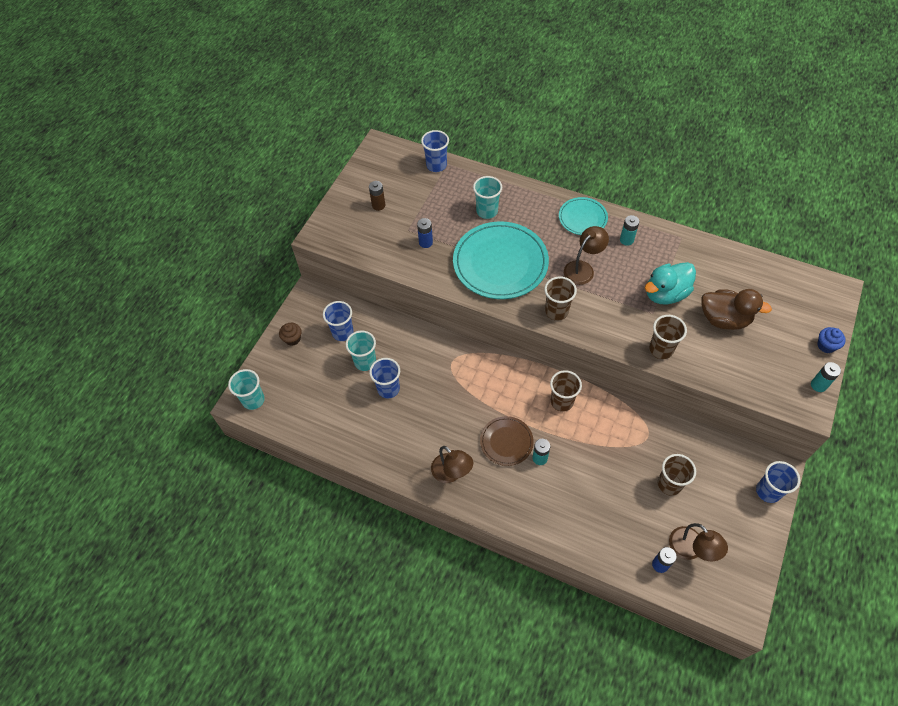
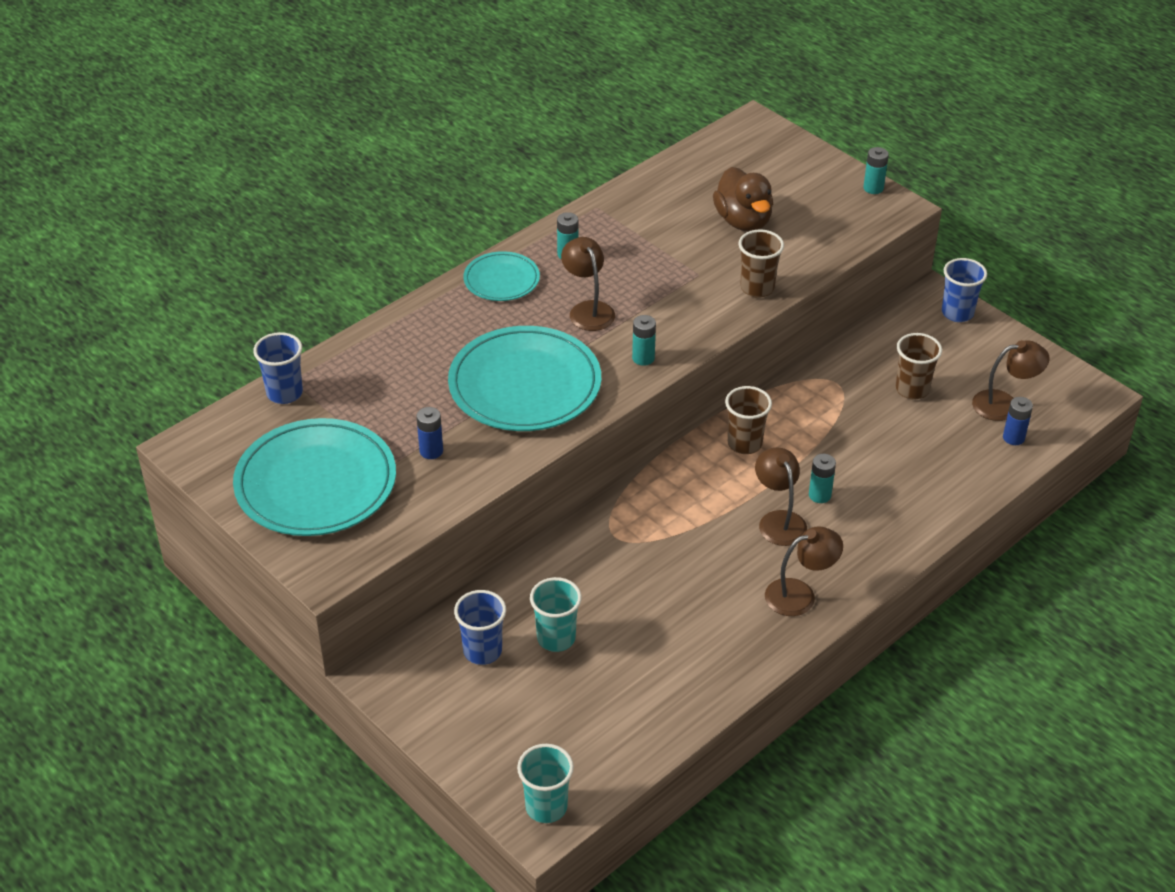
camera: 70 degrees left, 15 degrees down
brown cupcake [279,323,302,346] -> none
brown battery [369,181,385,211] -> turquoise plate [233,418,396,536]
blue cup [369,358,400,399] -> none
turquoise cup [473,176,502,219] -> none
brown plate [480,416,534,466] -> brown lamp [755,448,807,546]
brown cup [544,276,577,321] -> turquoise battery [632,315,656,366]
turquoise duck [645,262,696,304] -> none
brown duck [701,289,772,330] -> brown duck turned 120 degrees clockwise [713,167,773,231]
blue cupcake [817,327,846,353] -> none

